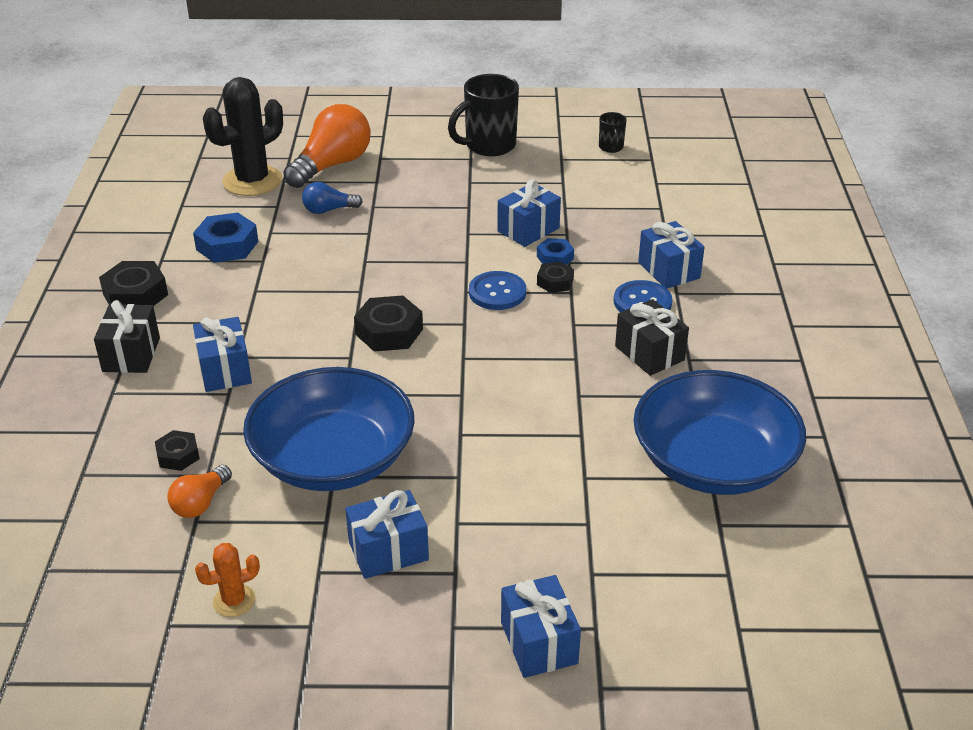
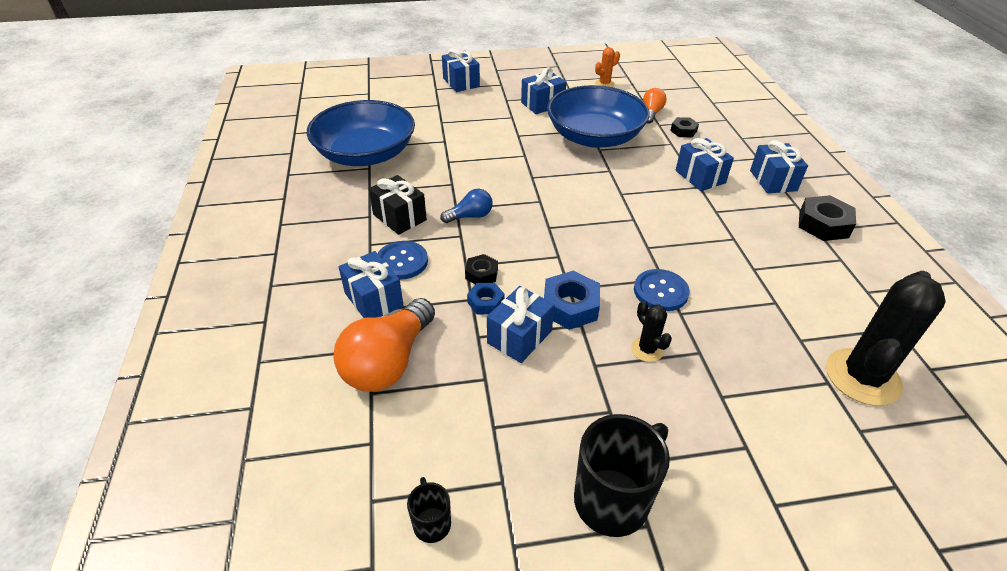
camera: 170 degrees right, 5 degrees up
black gift [94,300,160,373] -> blue gift [750,140,808,194]
blue nut [193,213,258,263] -> blue nut moved to [544,271,600,330]
orange light bulb [283,104,371,188] -> orange light bulb moved to [333,298,435,392]
blue light bulb [302,182,363,214] -> blue light bulb moved to [440,189,493,223]
black nut [354,295,423,352] -> none
blue button [469,271,526,310] -> blue button moved to [634,269,690,311]
none -> black cactus [631,301,672,362]

